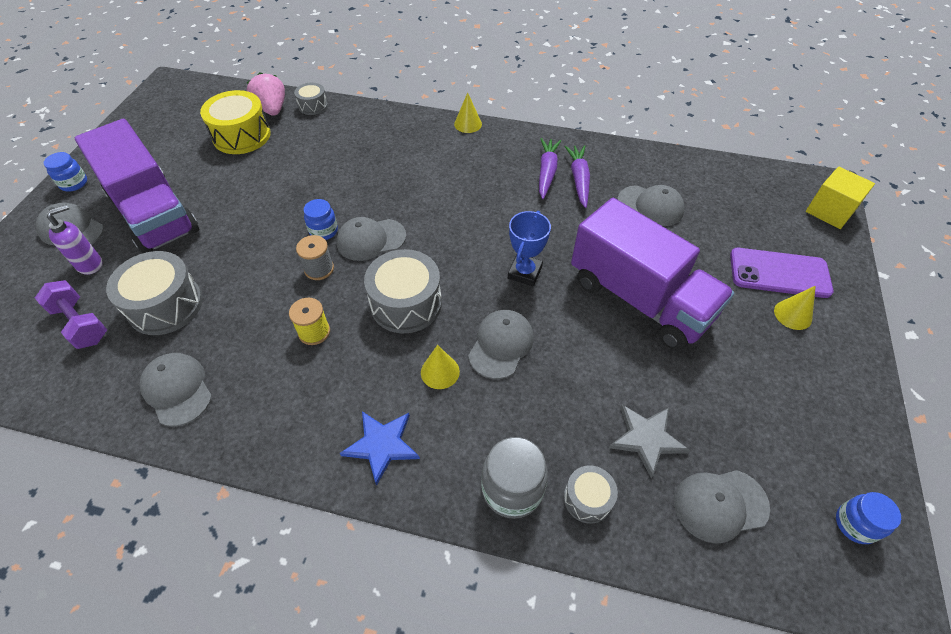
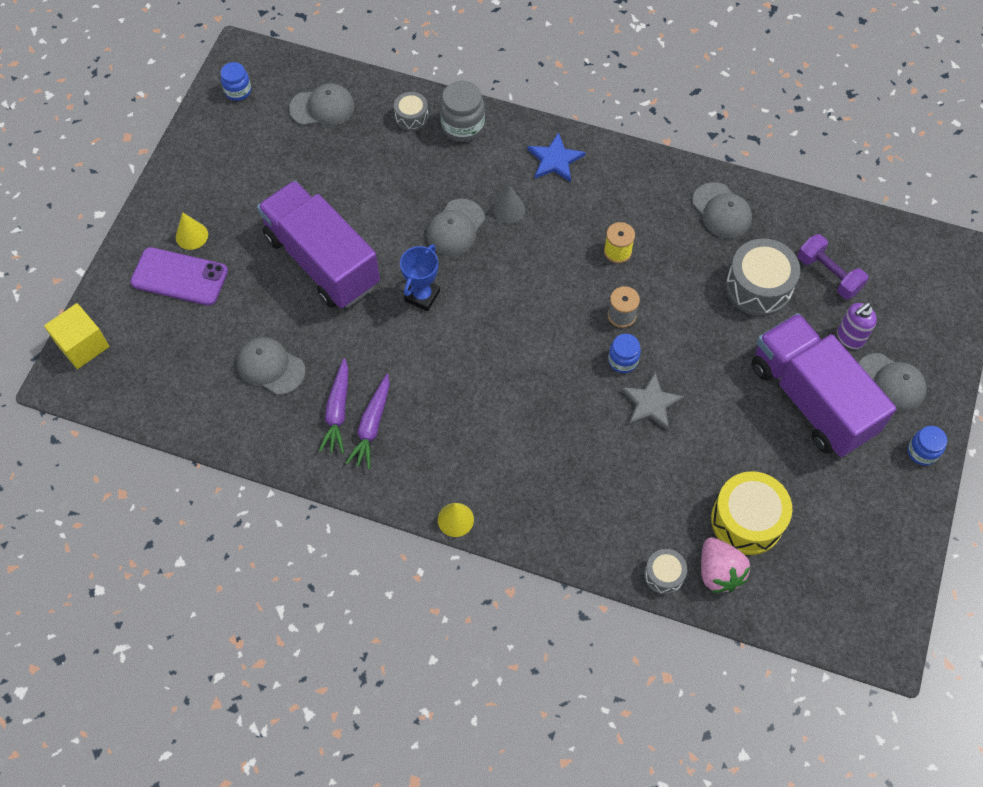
camera: 175 degrees left, 10 degrees up
grey cap [337,217,406,261] -> none
grey drum [364,249,442,333] -> none
yellow cone [421,345,460,389] -> grey cone [493,186,525,223]
grey star [609,405,690,478] -> grey star moved to [620,372,685,431]

